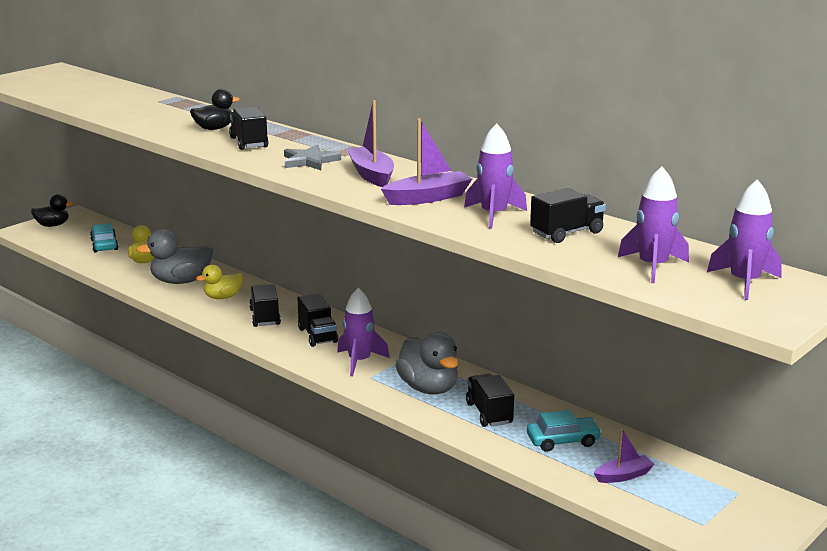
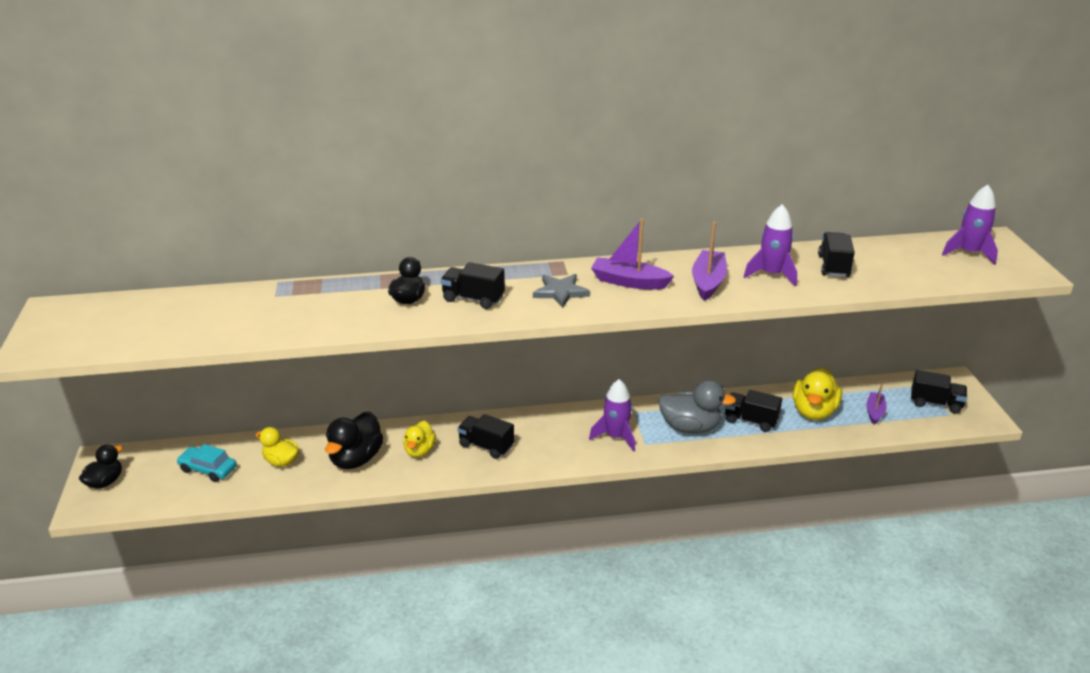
camera: 50 degrees left, 10 degrees up
grey duck [136,229,213,284] -> black duck [325,411,384,469]
black truck [297,293,338,347] -> black truck moved to [911,370,967,414]
turquoise car [527,410,602,452] -> yellow duck [793,367,842,420]
purple rocket [618,166,689,283] -> none

